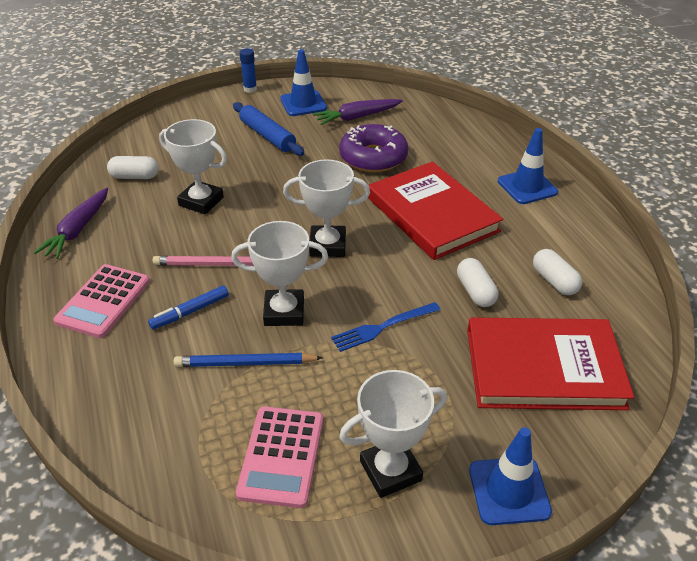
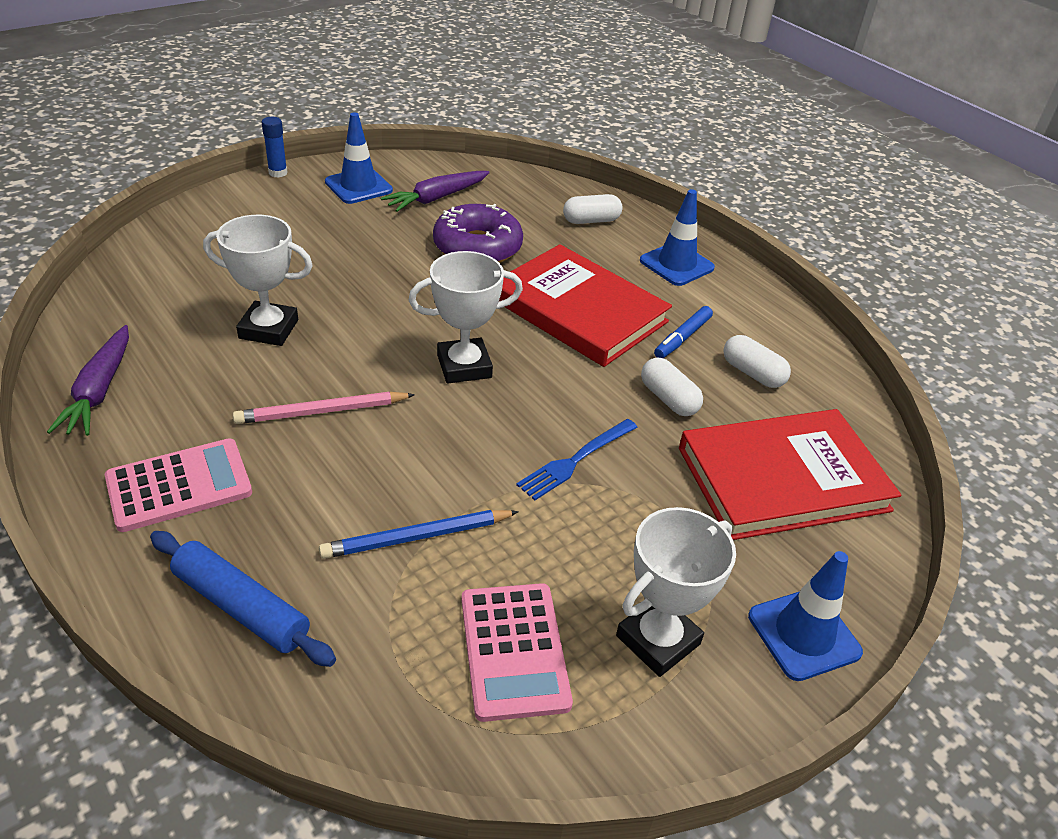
camera: 20 degrees left, 0 degrees up
pink calculator [53,264,150,338] -> pink calculator turned 120 degrees counterclockwise [105,438,252,532]
white capsule [107,156,159,179] -> white capsule moved to [563,194,623,224]
blue marker [148,285,229,329] -> blue marker moved to [654,306,713,358]
white trophy [231,221,328,326] -> none
blue rolling pin [233,102,304,156] -> blue rolling pin moved to [150,531,336,667]

